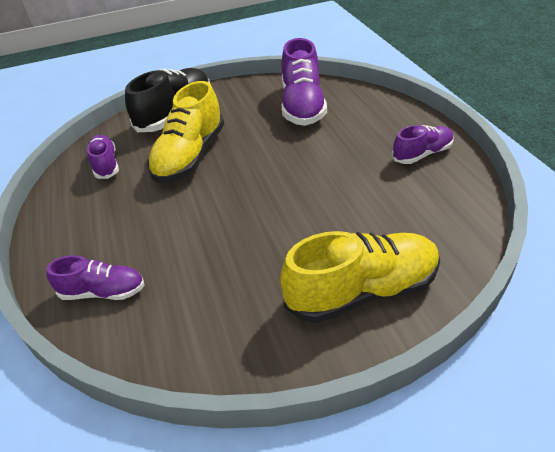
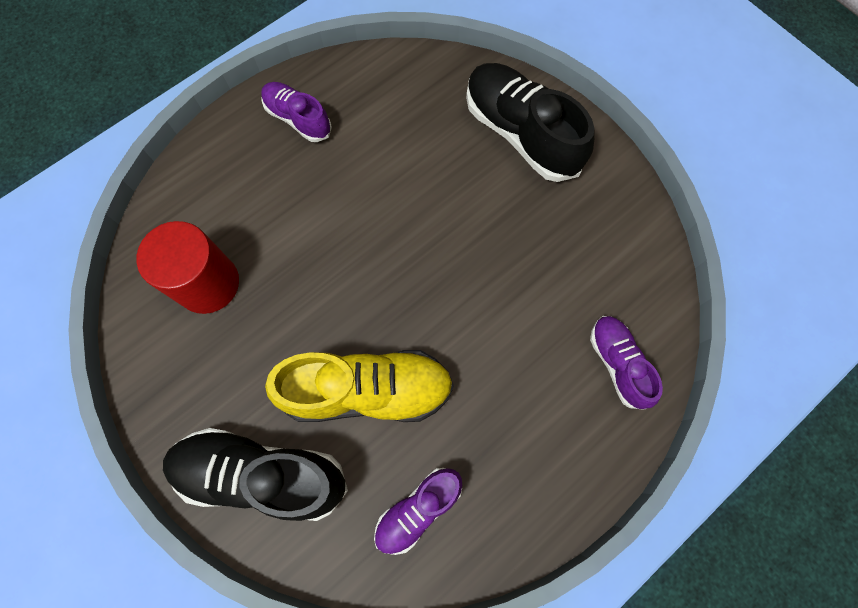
camera: 115 degrees left, 30 degrees up
yellow shoe [280,231,440,323] -> black shoe [466,63,595,182]
purple shoe [281,38,327,126] -> red cylinder [136,221,239,314]

